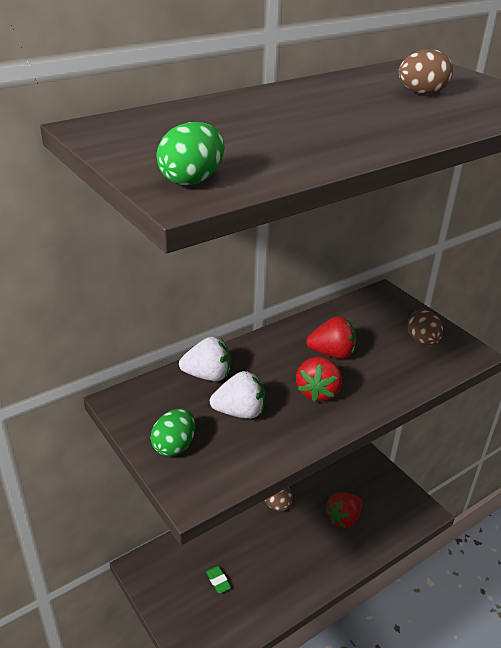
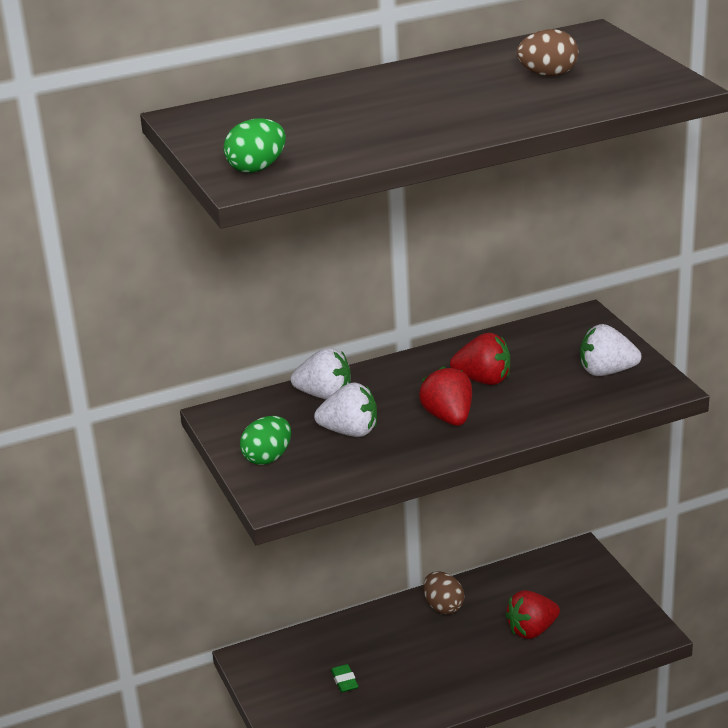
camera: 15 degrees right, 5 degrees down
red strawberry [296,357,342,402] -> red strawberry turned 135 degrees clockwise [419,366,472,426]
brown egg [407,310,444,345] -> white strawberry [580,324,641,376]

